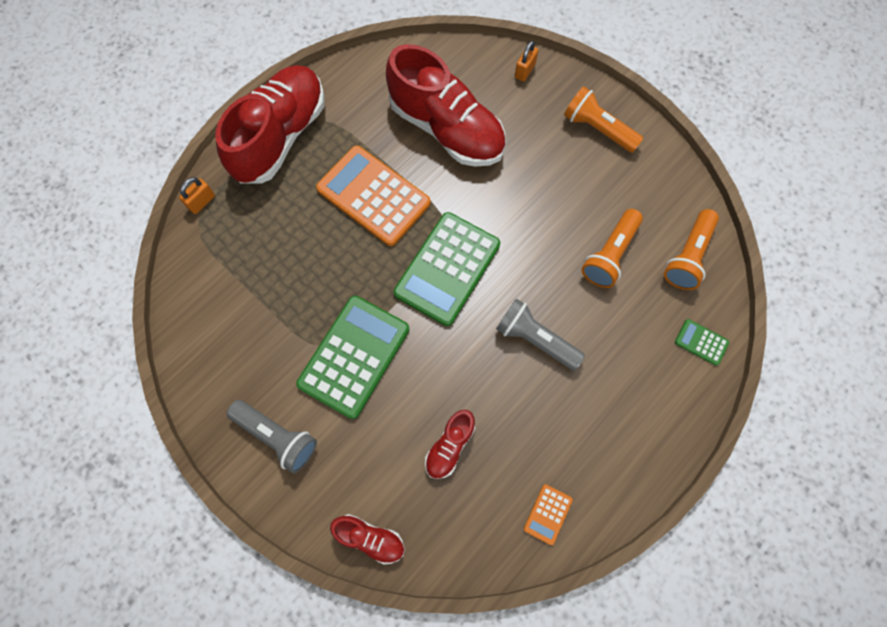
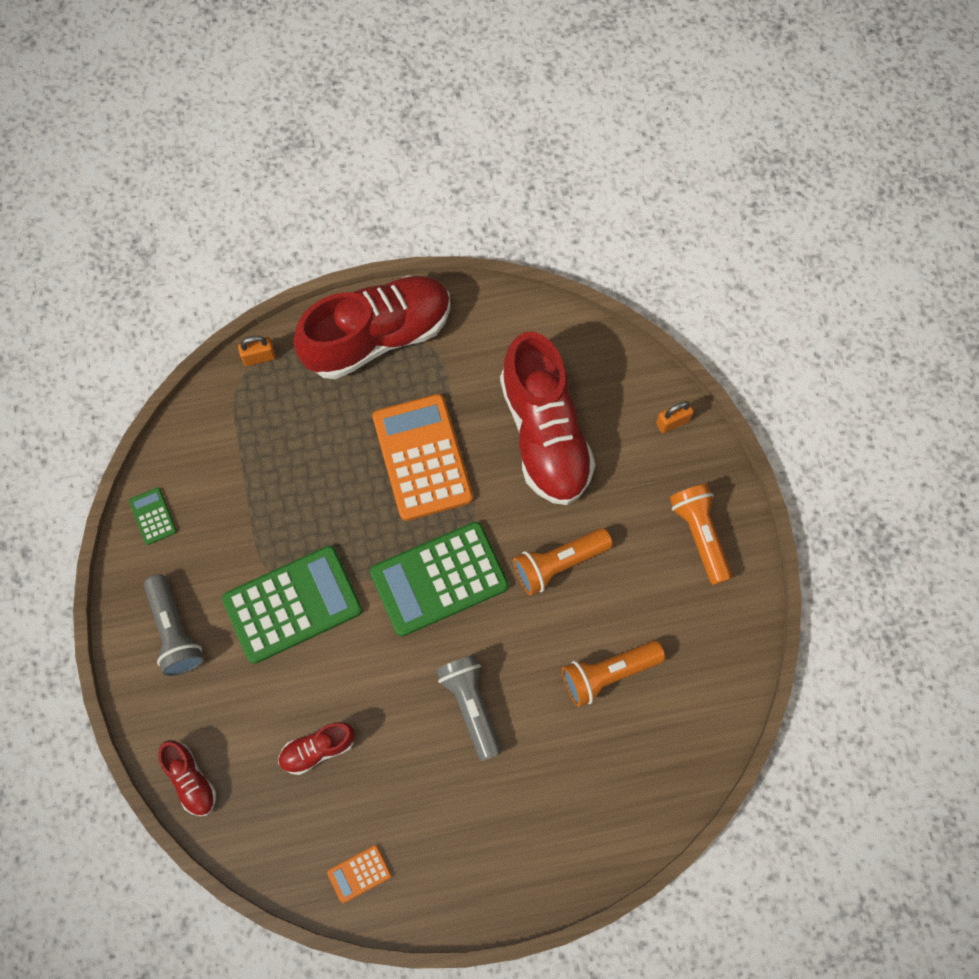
camera: 35 degrees right, 0 degrees up
orange flashlight [664,209,719,290] -> orange flashlight moved to [513,528,613,595]
green calculator [675,319,730,366] -> green calculator moved to [129,487,177,545]

